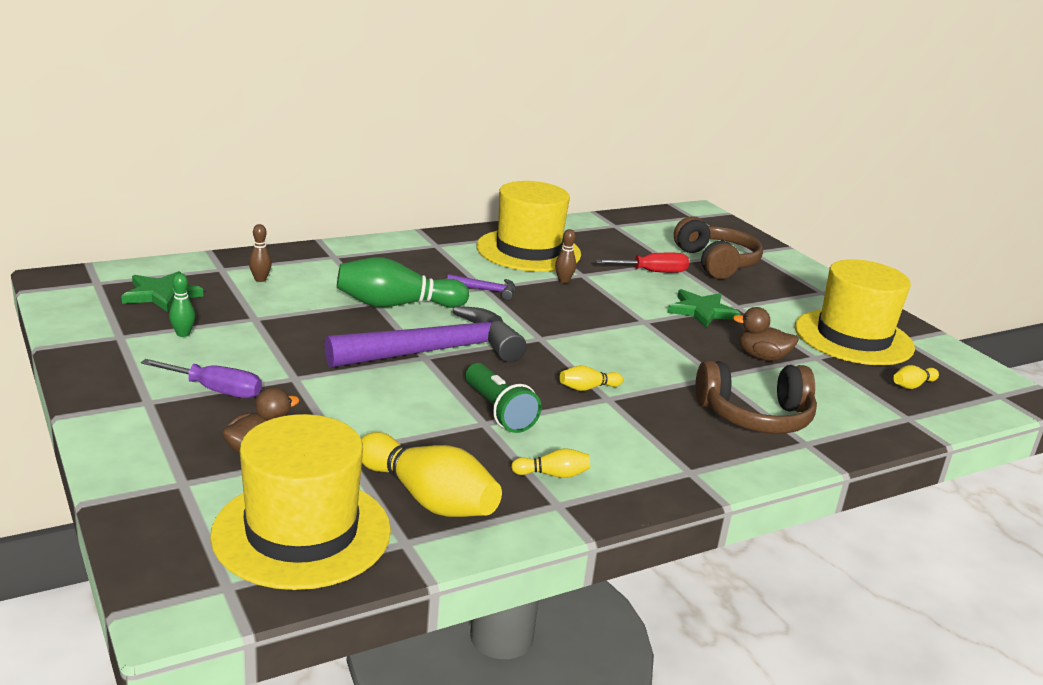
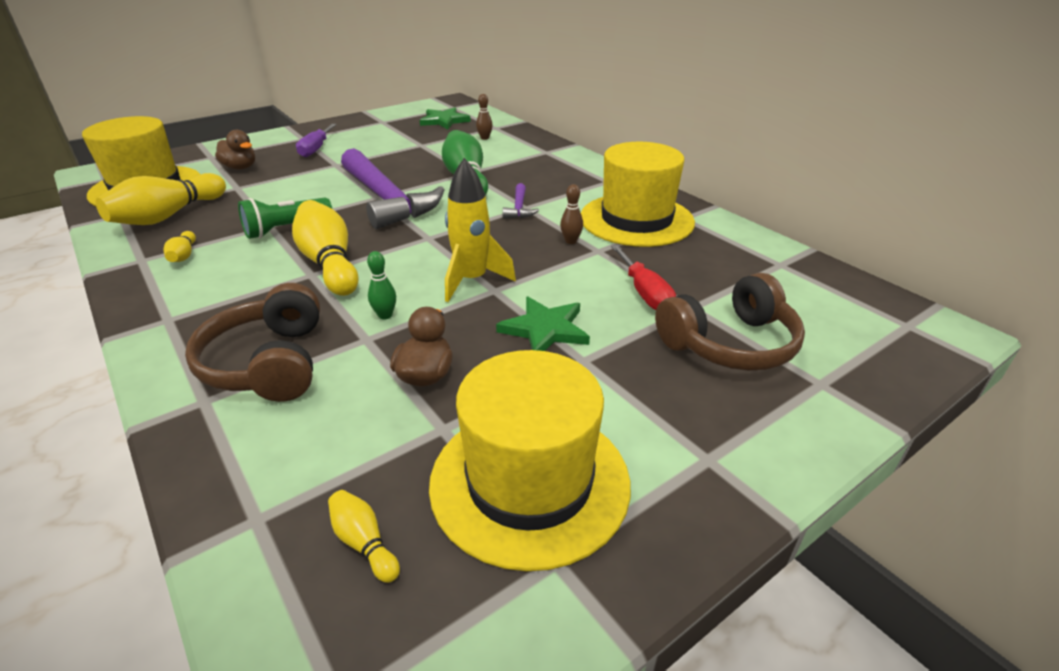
camera: 85 degrees right, 10 degrees up
green bowling pin [169,273,195,337] -> green bowling pin moved to [367,251,396,320]
yellow bowling pin [560,365,623,391] -> yellow bowling pin [292,200,359,296], size x2.18
none -> yellow rocket [445,158,516,302]

